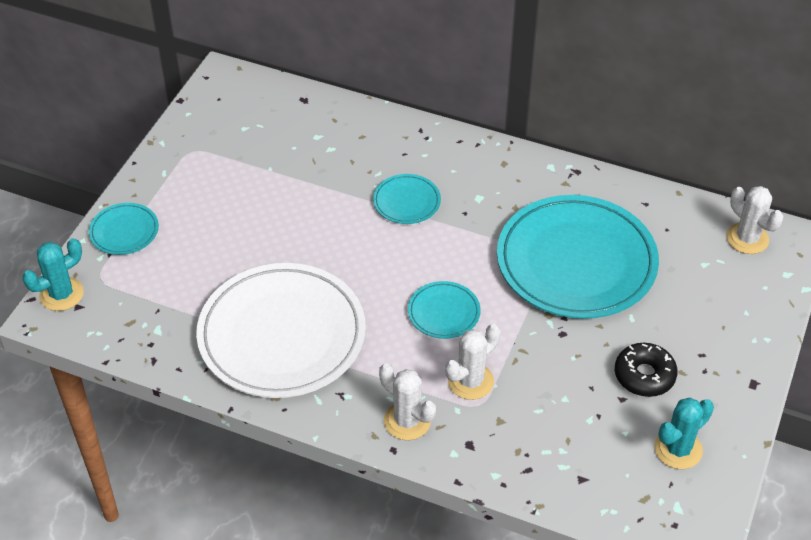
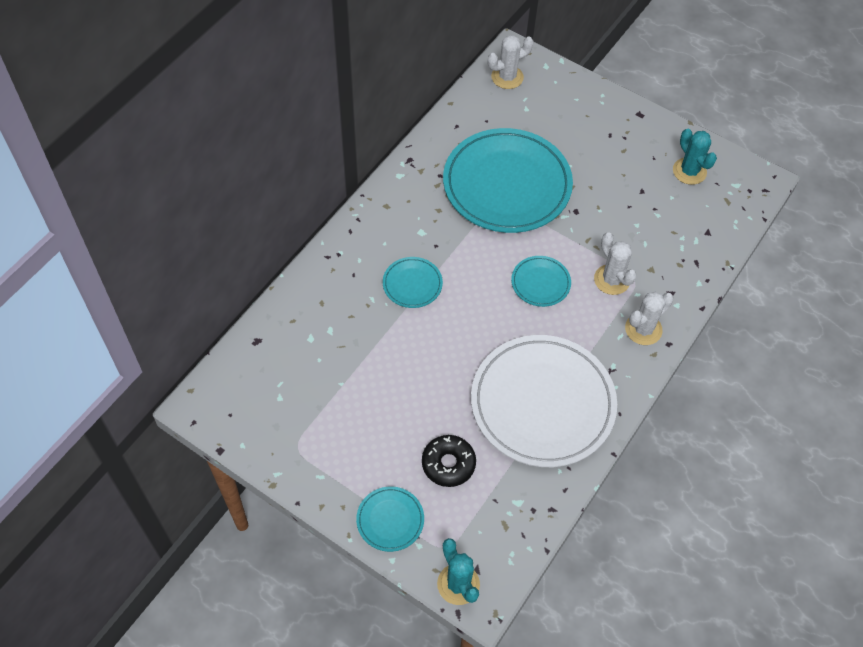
camera: 80 degrees left, 10 degrees up
black donut [615,343,678,397] -> black donut moved to [422,435,476,487]

